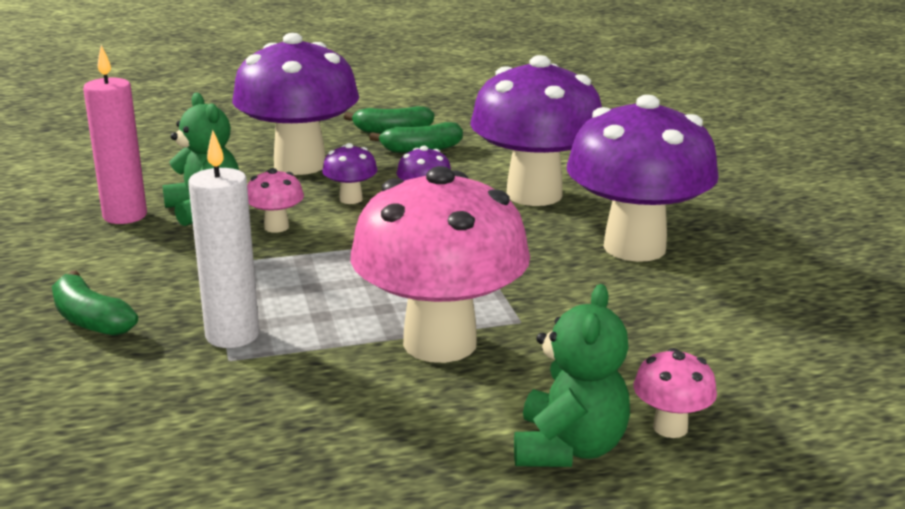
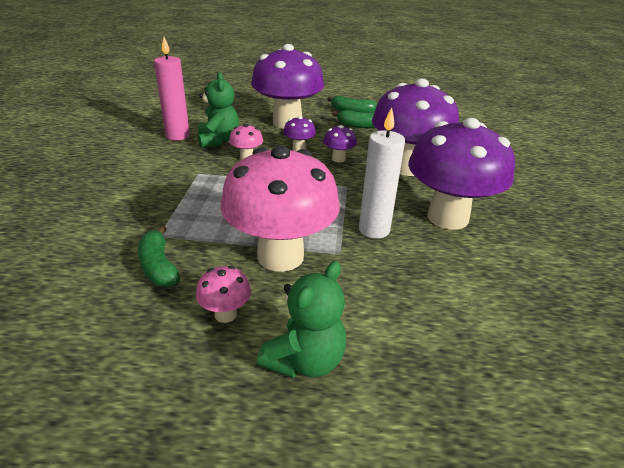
camera: 20 degrees right, 10 degrees up
green banana [52,271,138,336] -> green banana moved to [138,226,180,287]
white candle [188,130,259,348] -> white candle moved to [359,107,405,239]
pink mushroom [633,348,717,438] -> pink mushroom moved to [196,266,251,323]

